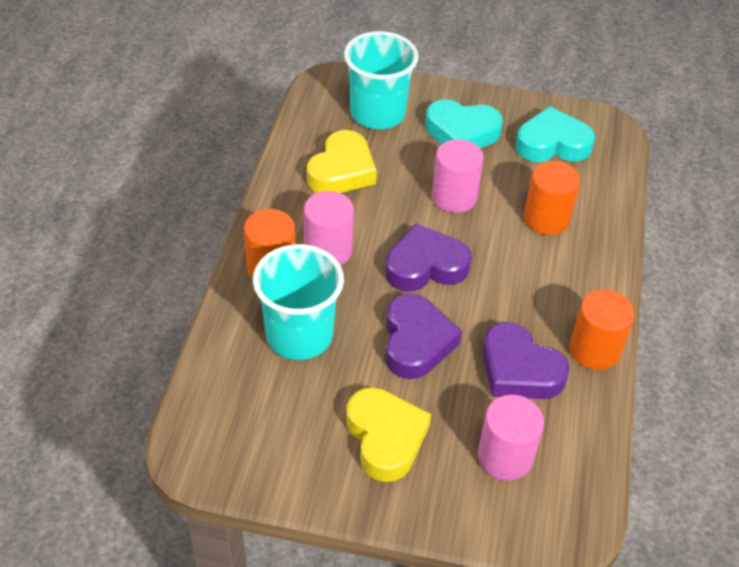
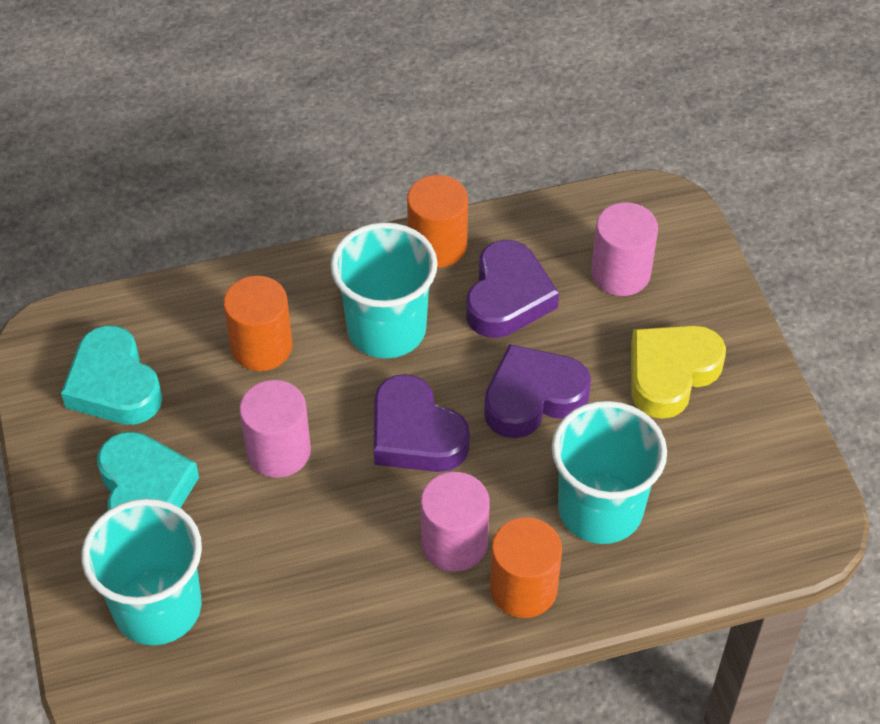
camera: 115 degrees left, 5 degrees up
yellow heart [307,130,377,193] -> none
none -> turquoise cup [331,222,438,358]

